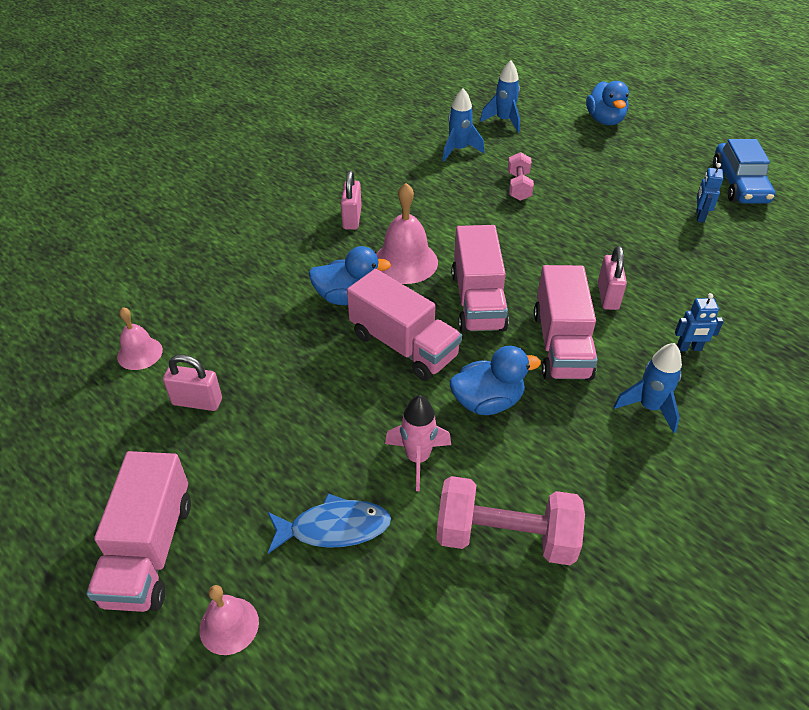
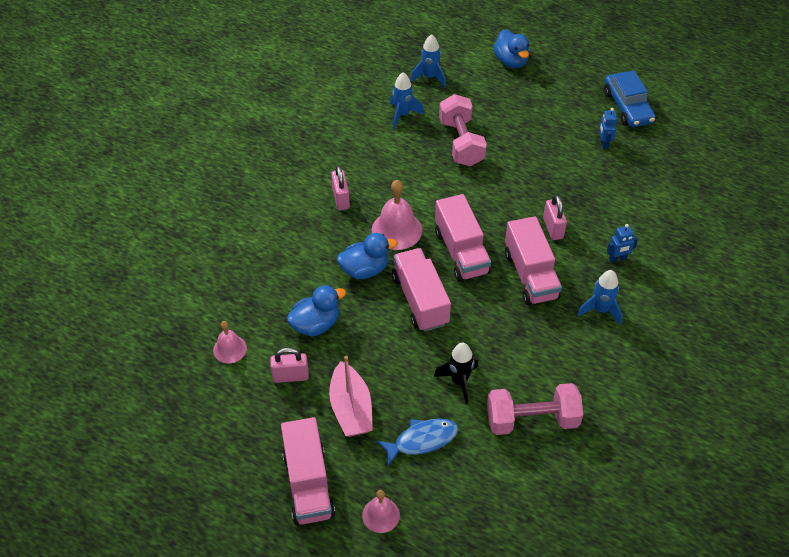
camera: 15 degrees left, 5 degrees up
pink truck [347,269,462,381] -> pink truck turned 135 degrees counterclockwise [392,248,451,332]
pink rocket [385,395,451,491] -> black rocket [434,343,478,404]
blue duck [450,346,541,415] -> blue duck moved to [287,285,346,336]
pink dumbbell [508,152,534,201] -> pink dumbbell [439,94,487,166], size x1.74
none -> pink boat [329,356,373,437]

